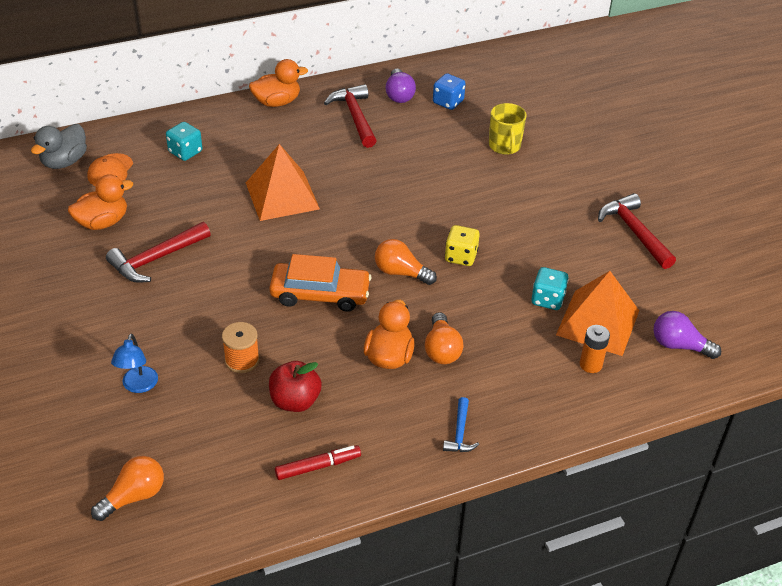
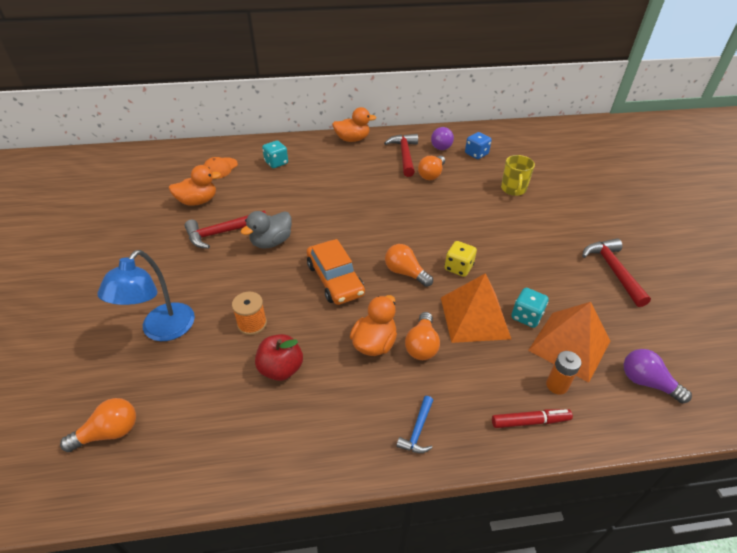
camera: 15 degrees right, 0 degrees up
grey duck [31,124,87,169] -> grey duck moved to [241,211,292,249]
blue lamp [111,333,158,393] -> blue lamp [97,250,195,341], size x1.73
orange pyramid [246,144,320,221] -> orange pyramid moved to [441,273,511,343]
orange car [269,254,372,312] -> orange car turned 45 degrees clockwise [307,239,365,305]
red marker [275,445,361,480] -> red marker moved to [492,409,573,428]
none -> orange light bulb [418,156,445,180]

